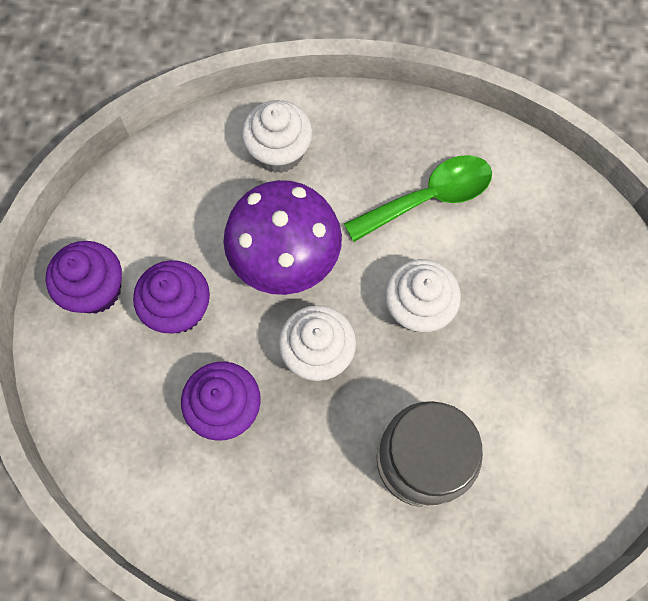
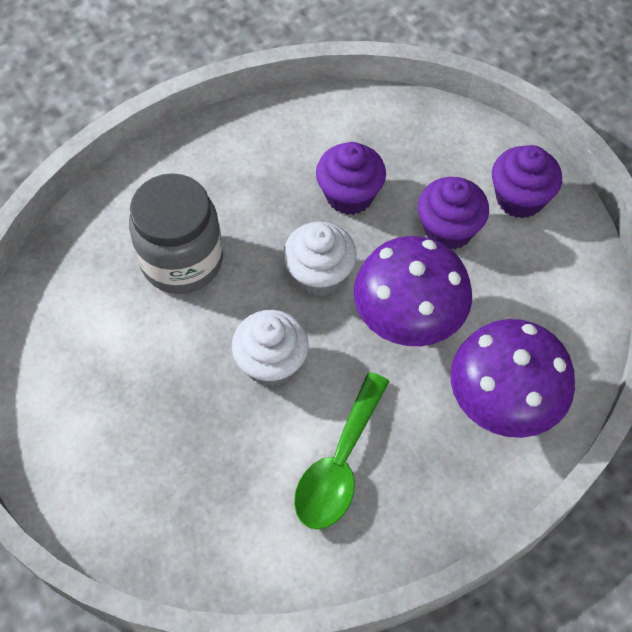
camera: 140 degrees right, 10 degrees down
white cupcake [242,100,313,173] -> purple mushroom [451,319,575,438]

